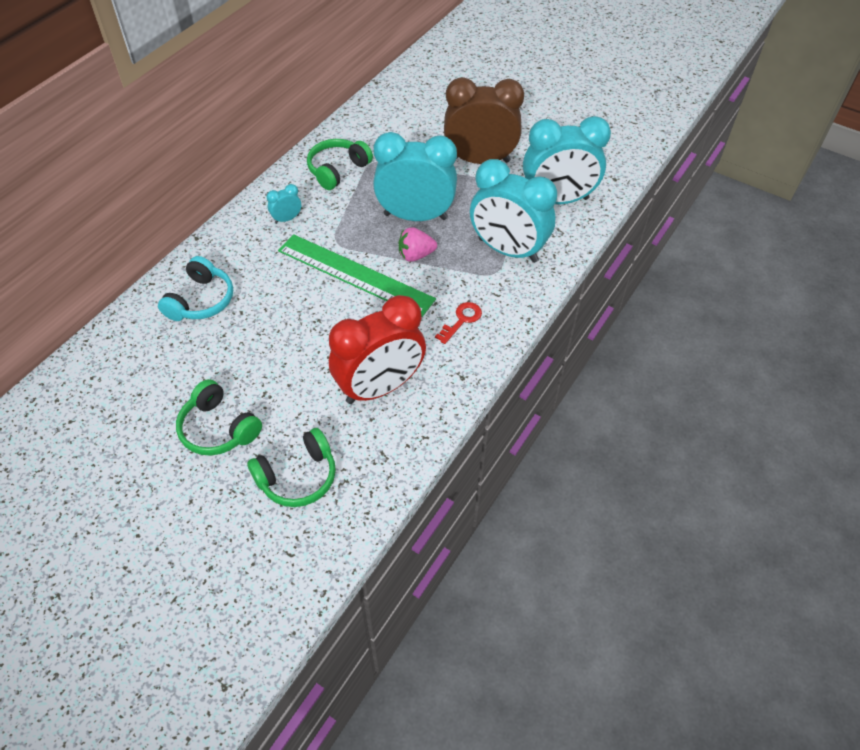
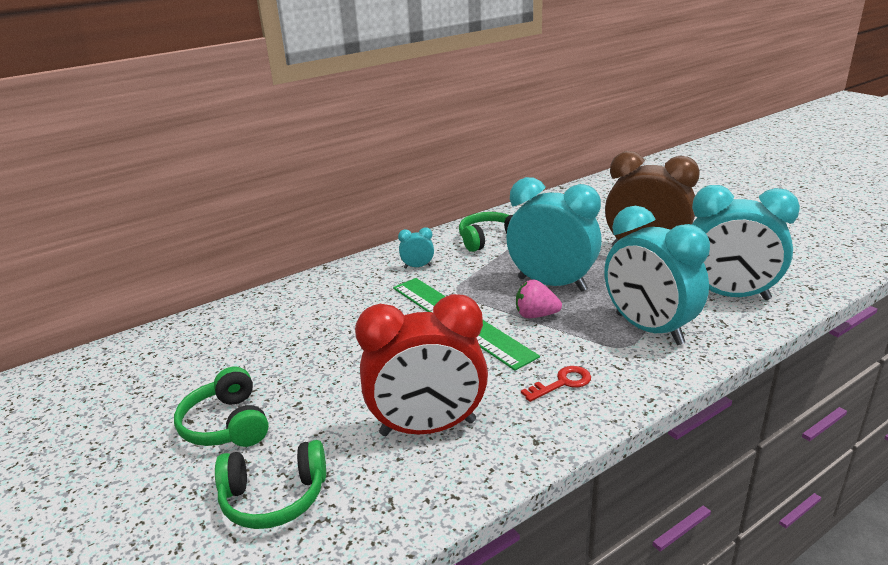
camera: 25 degrees right, 25 degrees down
turquoise headphones [158,256,233,321] -> none

